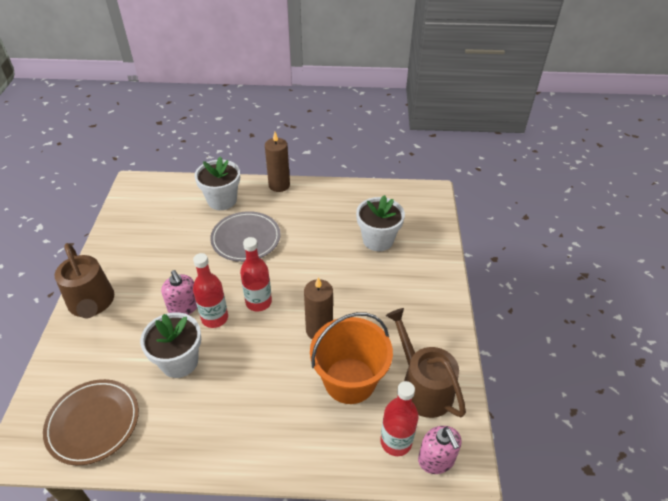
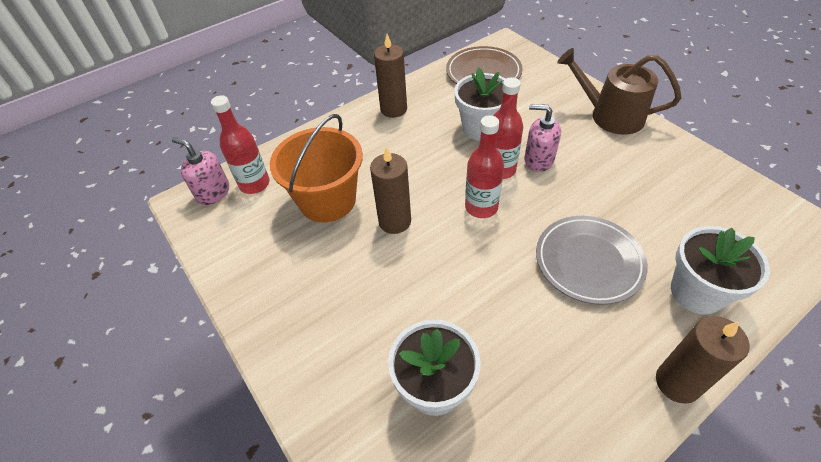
camera: 145 degrees right, 5 degrees up
brown watering can [386,308,466,418] -> none
none -> brown candle [374,34,407,118]

